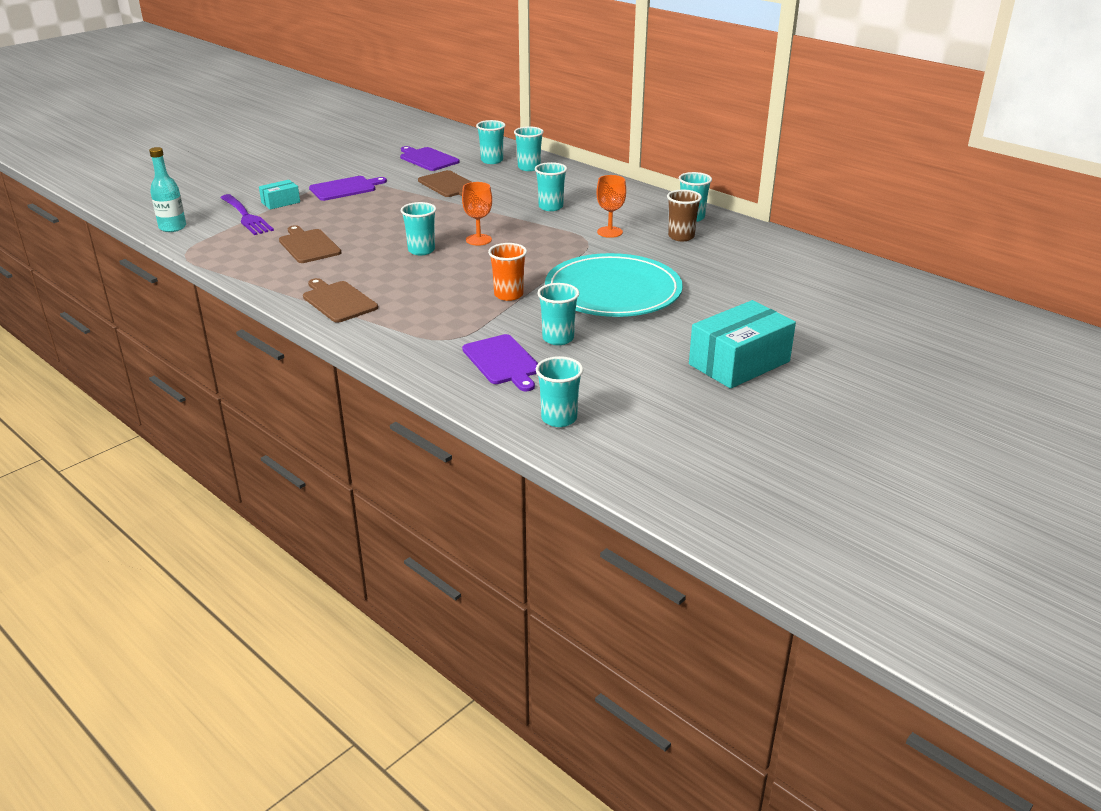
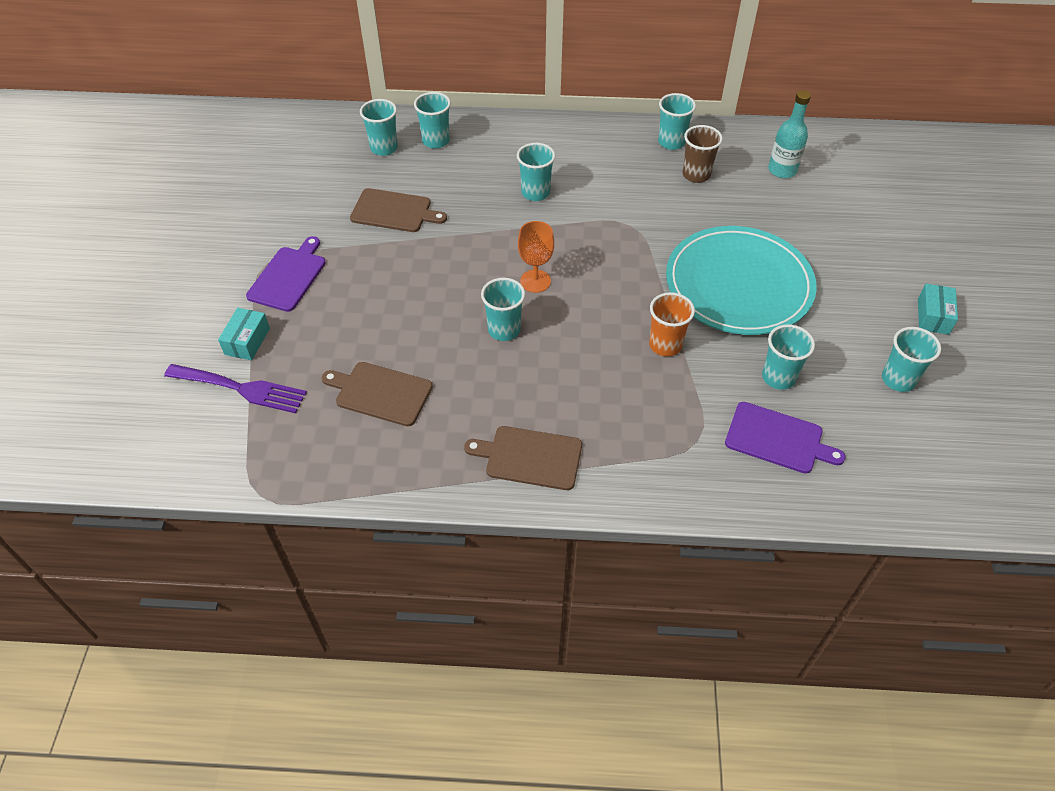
camera: 40 degrees left, 20 degrees up
turquoise bottle [149,147,186,232] -> turquoise bottle moved to [768,90,811,178]
purple cutting board [400,146,459,171] -> none
turquoise cup [536,356,583,427] -> turquoise cup moved to [882,327,941,392]
orange goblet [596,175,626,238] -> none
turquoise box [689,300,796,389] -> turquoise box [918,284,958,335], size x0.51

